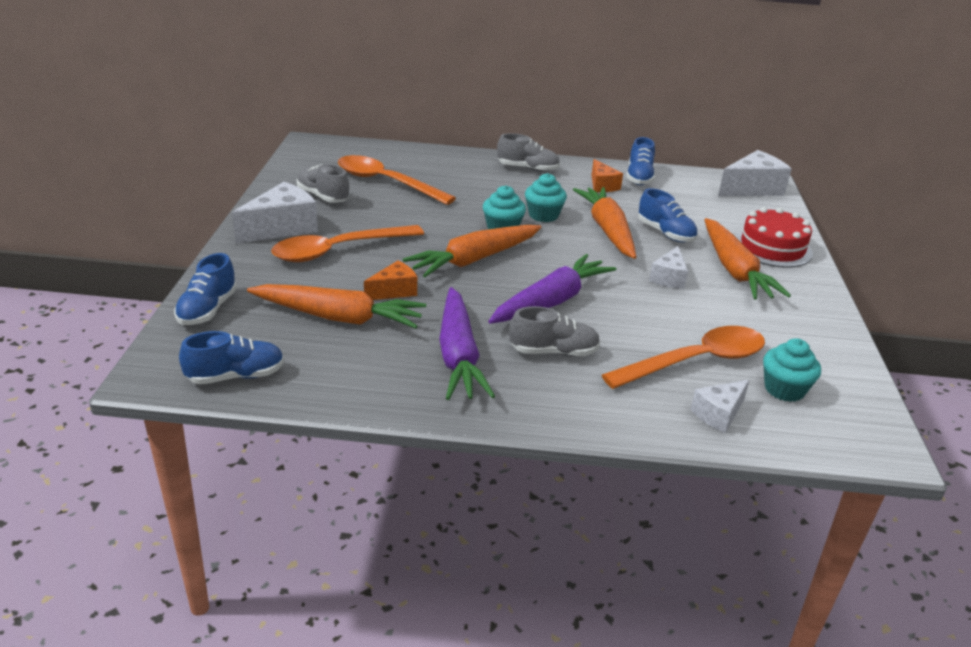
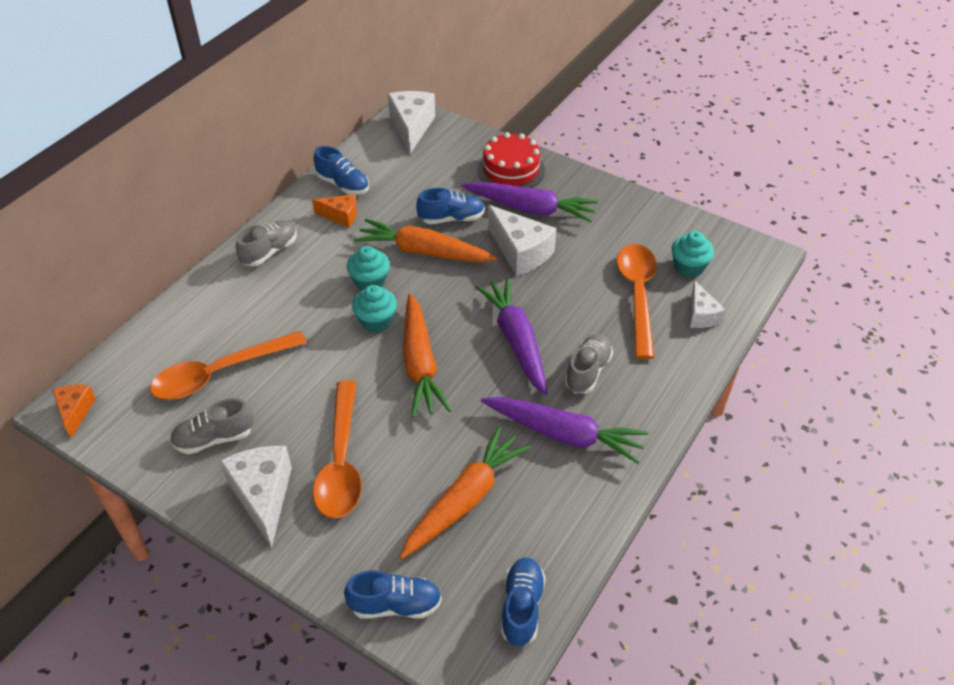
camera: 60 degrees left, 15 degrees up
blue shoe [174,253,237,325] -> blue shoe turned 45 degrees counterclockwise [344,570,442,619]
orange cheese [364,261,417,300] -> orange cheese moved to [53,385,96,439]
white cheese [649,246,688,289] -> white cheese [488,205,556,276], size x1.69
orange carrot [704,218,791,300] -> purple carrot [461,182,598,223]

